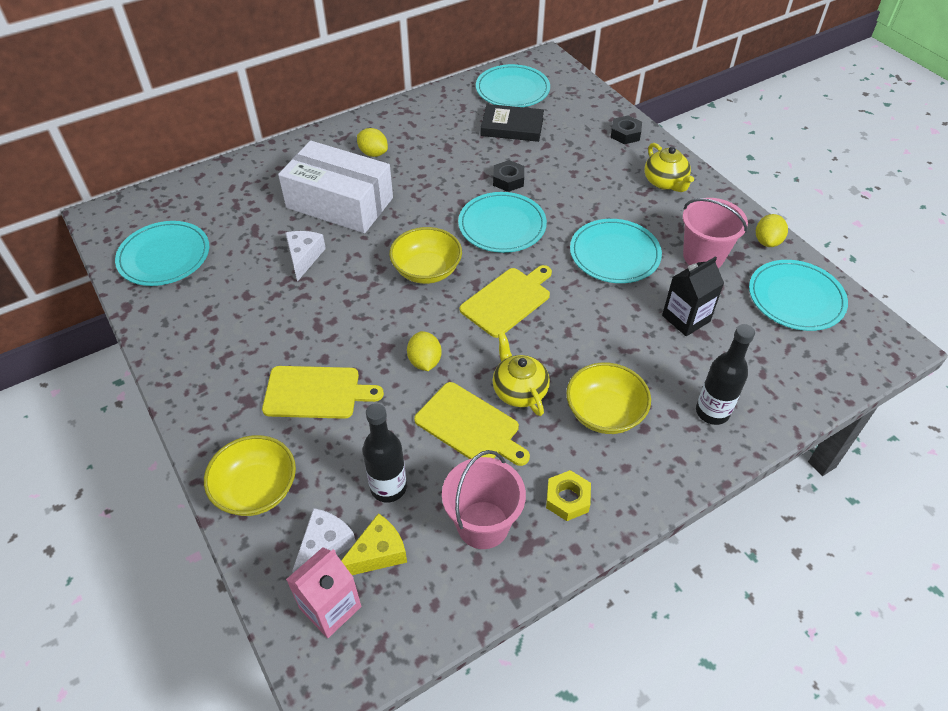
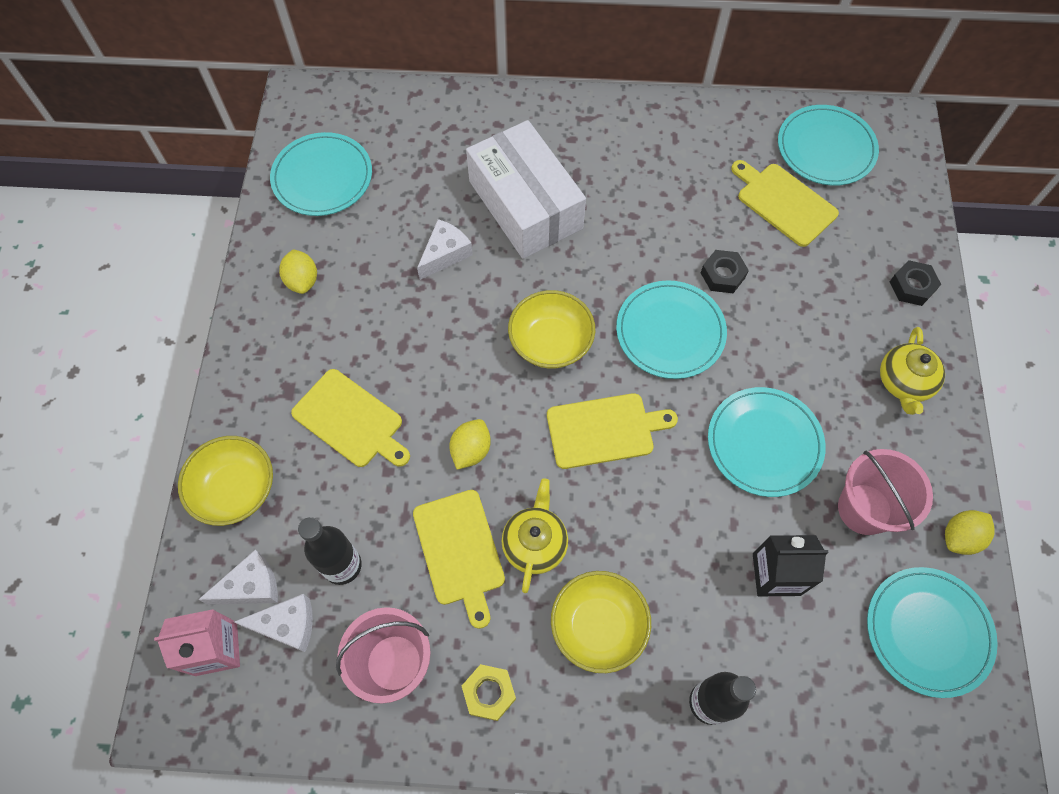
camera: 35 degrees right, 15 degrees up
yellow cheese [341,513,407,575] -> white cheese [234,594,313,652]
yellow lemon [357,128,388,157] -> yellow lemon moved to [279,249,317,294]
black book [481,104,544,142] -> yellow cutting board [731,160,839,247]

